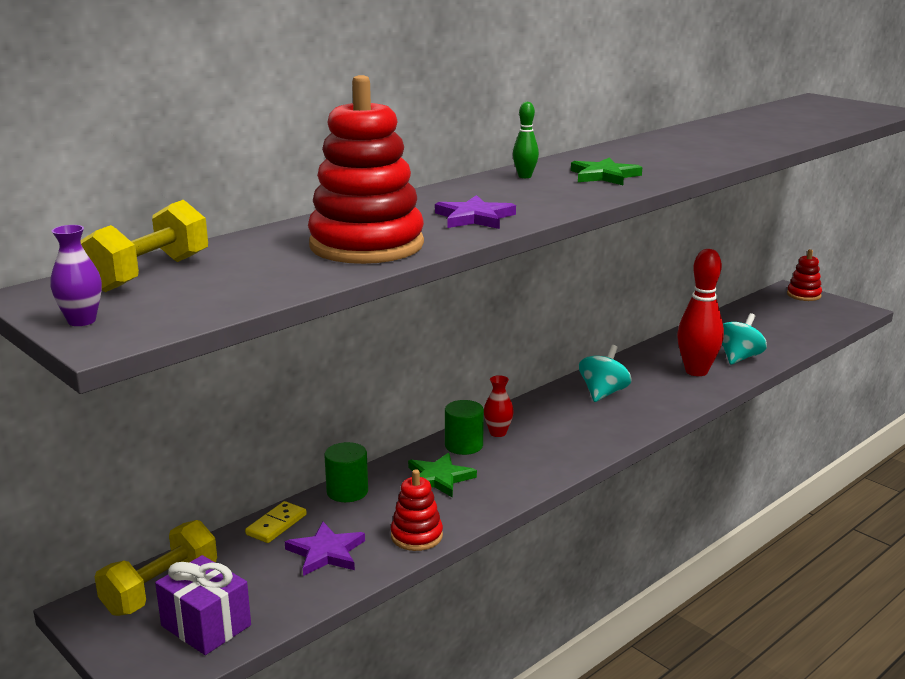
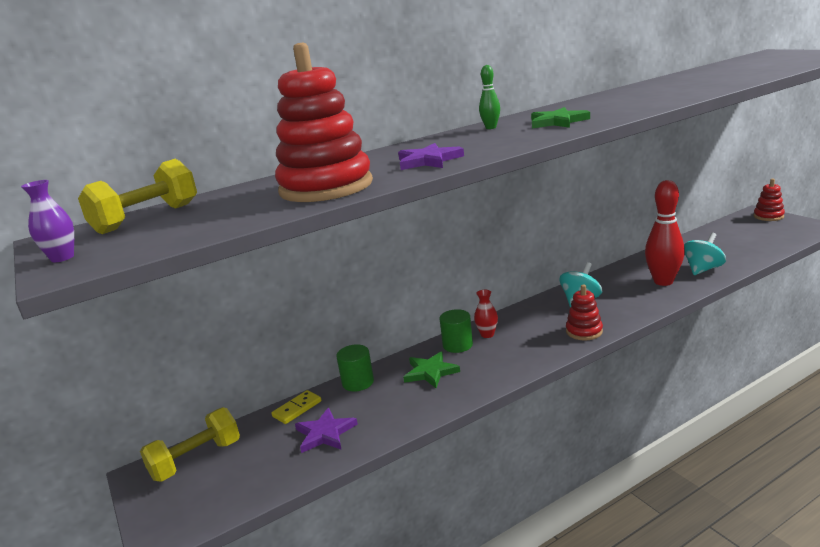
camera: 15 degrees right, 0 degrees up
purple gift [155,555,251,655] -> none
red stacking toy [391,469,443,551] -> red stacking toy moved to [566,284,603,340]

